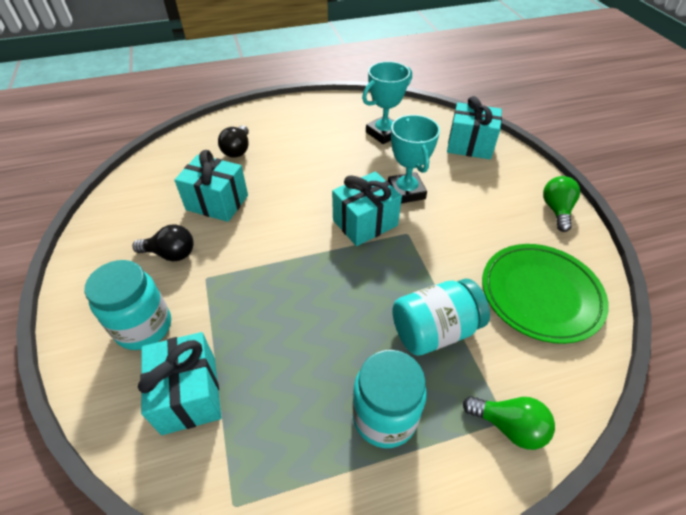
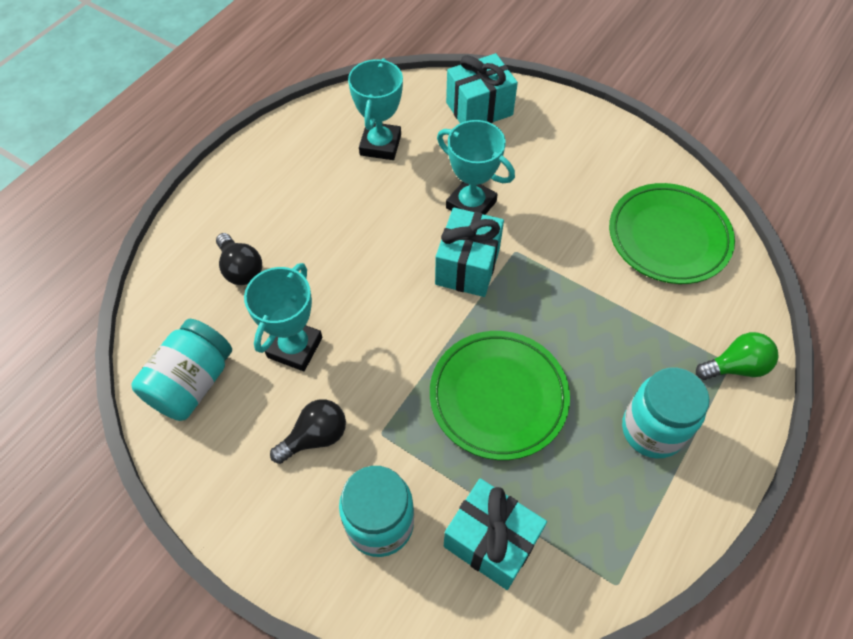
camera: 40 degrees left, 10 degrees up
turquoise gift [174,150,248,222] -> turquoise trophy [244,263,322,371]
turquoise jar [392,278,490,356] -> turquoise jar moved to [132,319,232,421]
green light bulb [543,176,580,232] -> none
none -> green plate [430,331,570,460]

